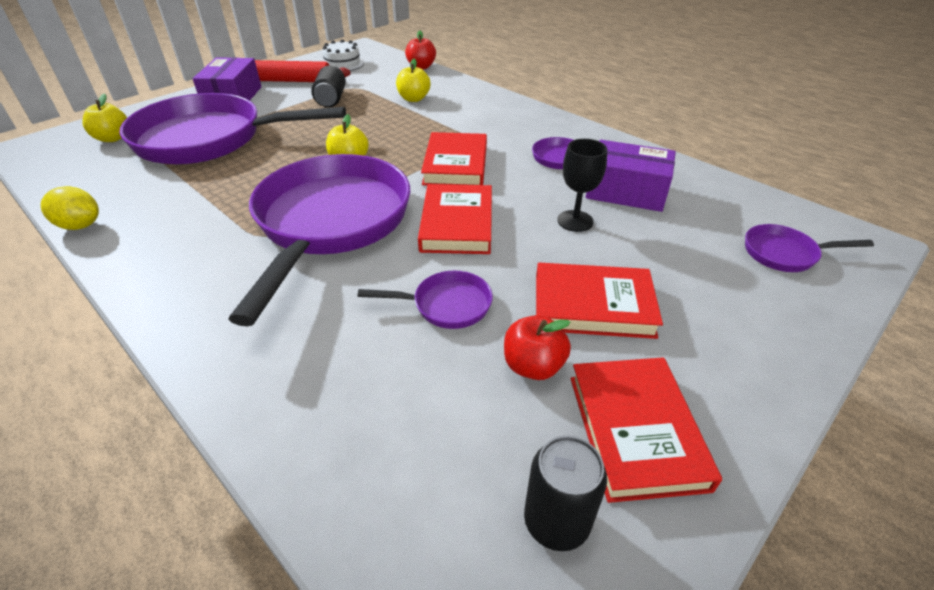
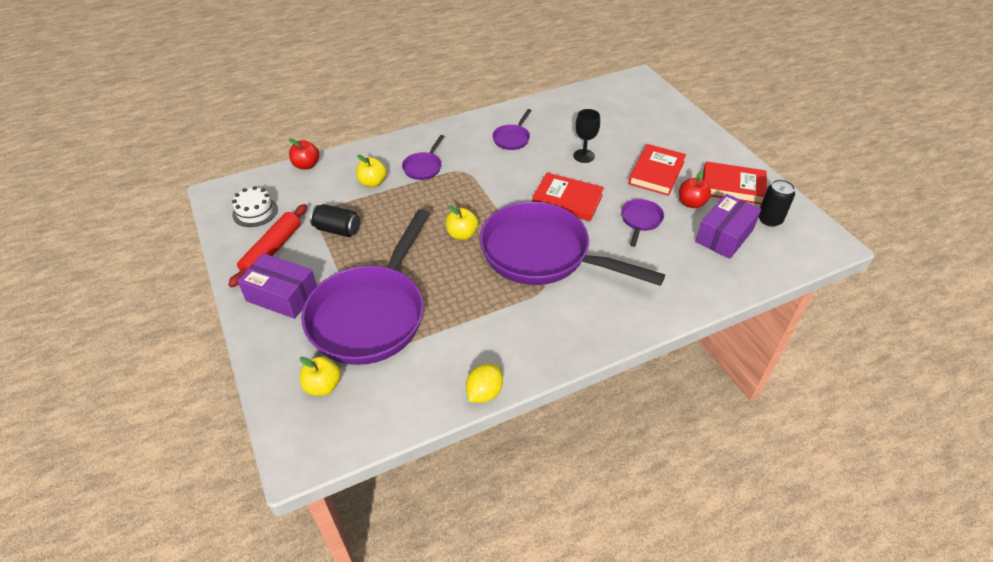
camera: 70 degrees left, 5 degrees up
red book [421,132,487,185] -> none
purple box [586,140,676,212] -> purple box moved to [695,194,761,259]
purple pan [745,224,874,272] -> purple pan moved to [402,135,444,180]

